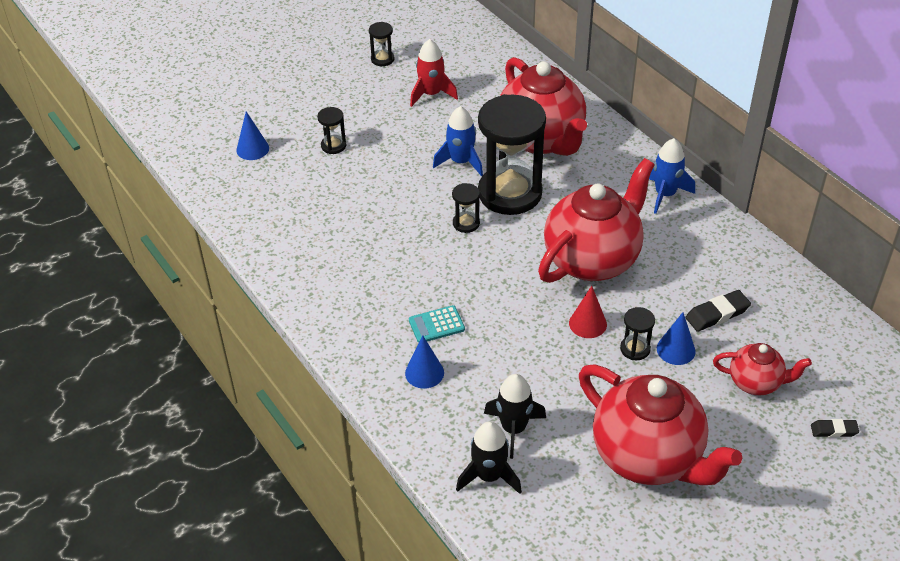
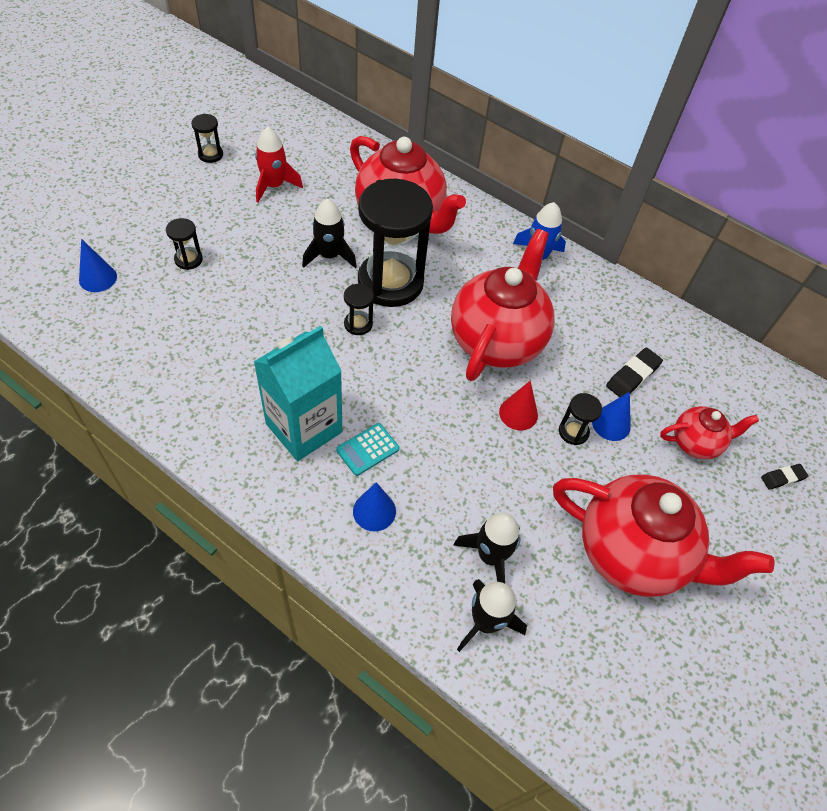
camera: 25 degrees left, 10 degrees up
blue rocket [433,106,483,176] -> black rocket [302,199,357,268]
none -> turquoise carton [253,326,342,461]

